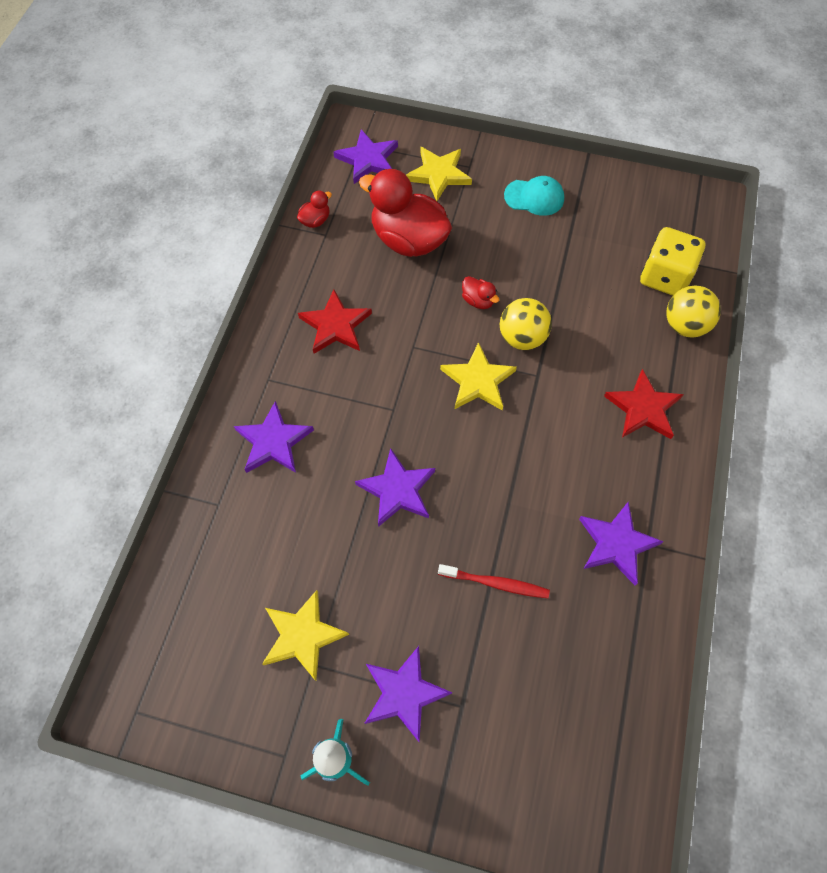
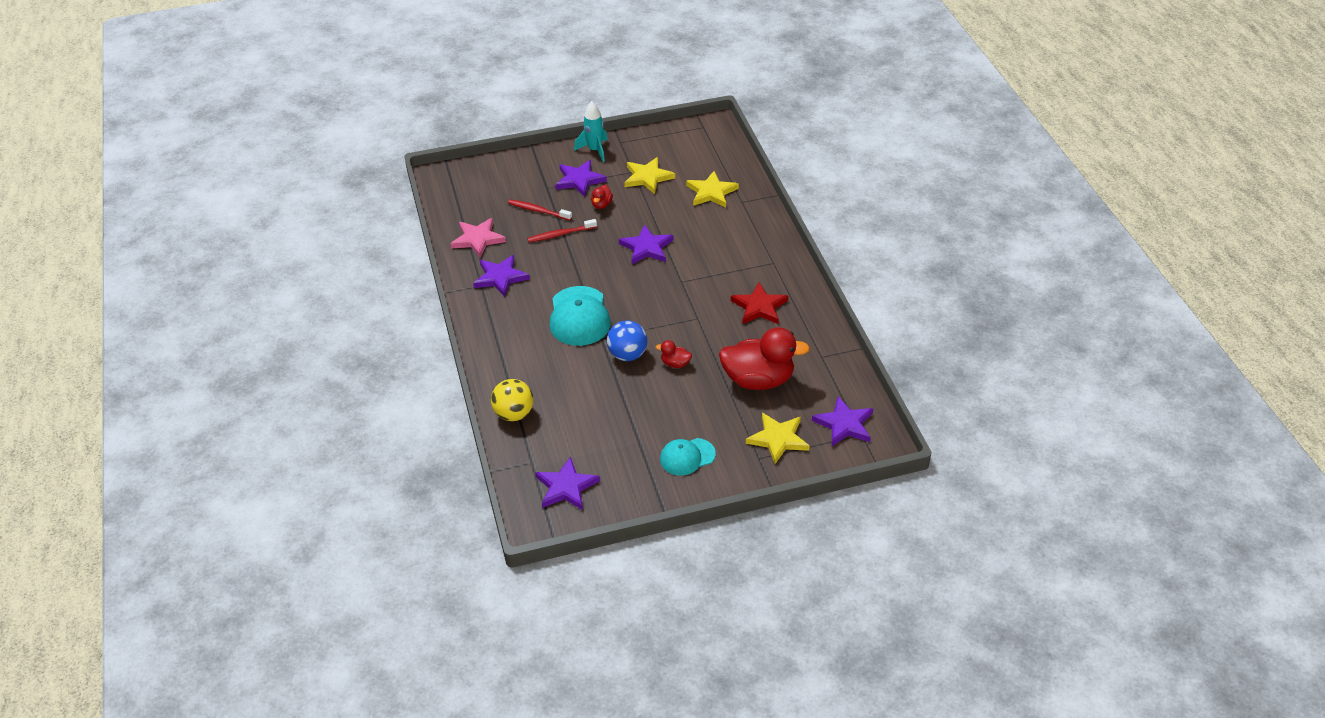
camera: 150 degrees right, 20 degrees down
purple star [234,401,314,473] -> purple star moved to [535,456,600,510]
red duck [297,190,332,228] -> red duck moved to [591,185,613,209]
yellow star [440,342,517,410] -> yellow star moved to [686,171,739,208]
yellow ball [500,298,552,350] -> blue ball [607,321,647,361]
red star [604,369,684,439] -> none
yellow dice [640,227,705,296] -> none
none -> pink star [450,218,506,257]
none -> red toothbrush [508,199,572,220]
none -> turquoise cap [549,286,611,346]

